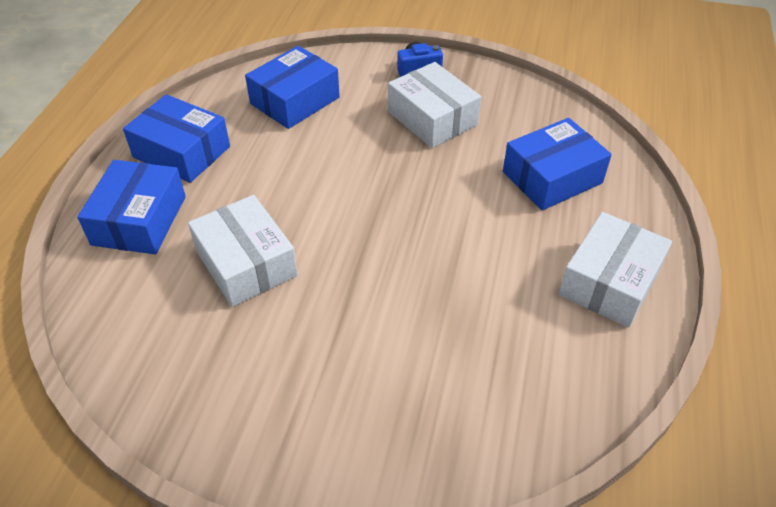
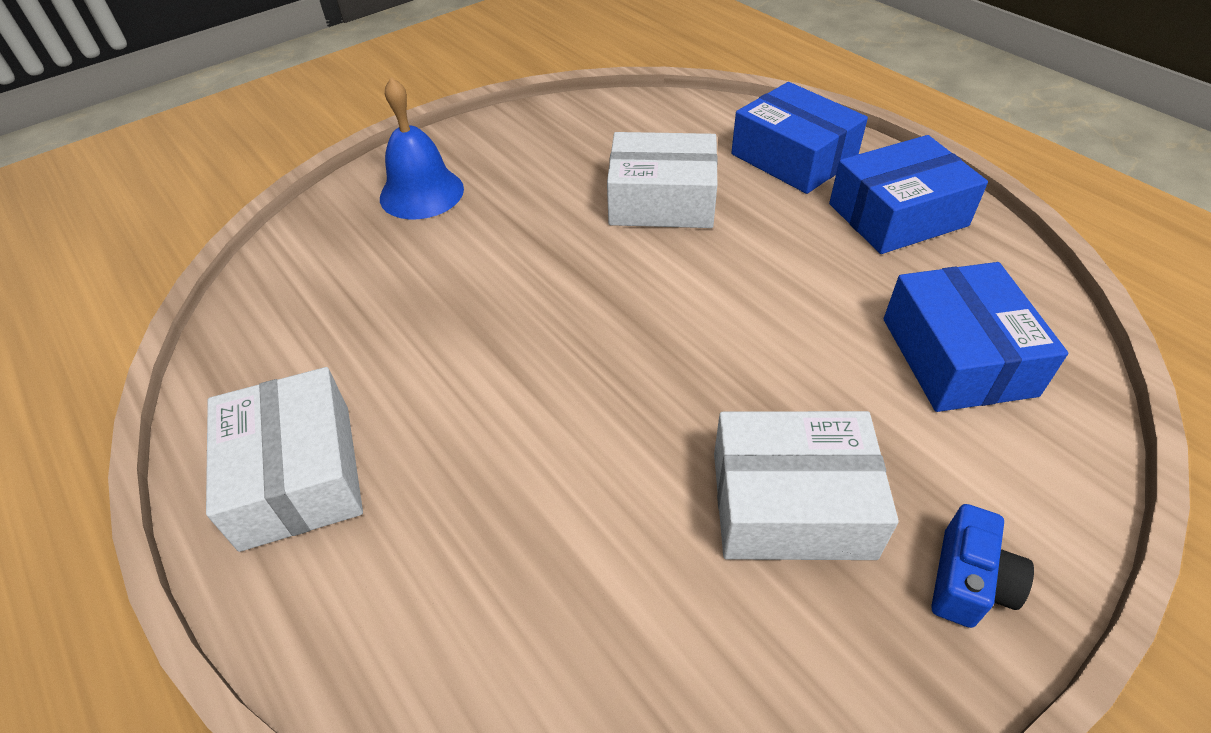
camera: 130 degrees right, 0 degrees up
blue box [503,118,612,210] -> none
none -> blue bell [380,77,464,219]

